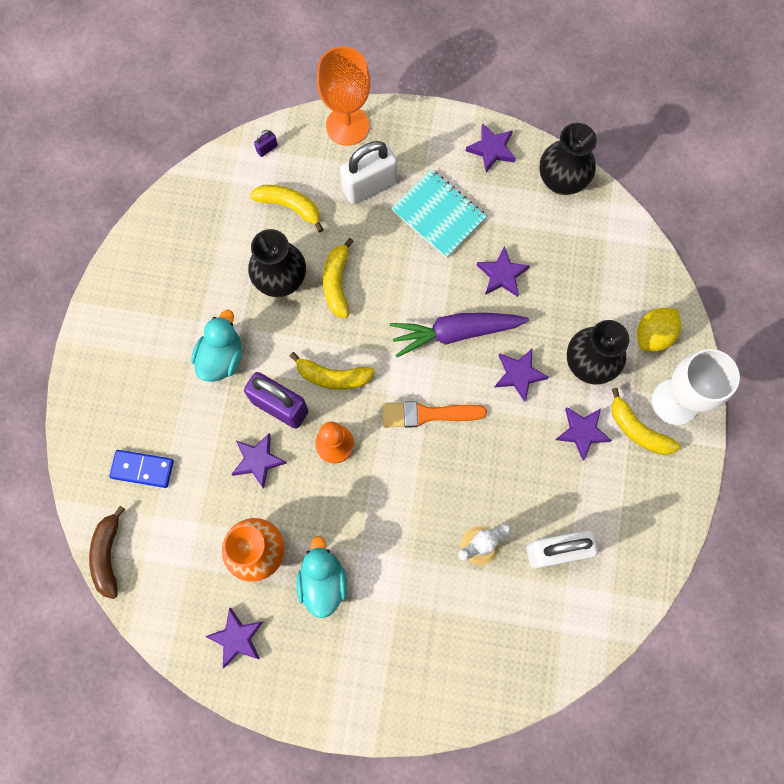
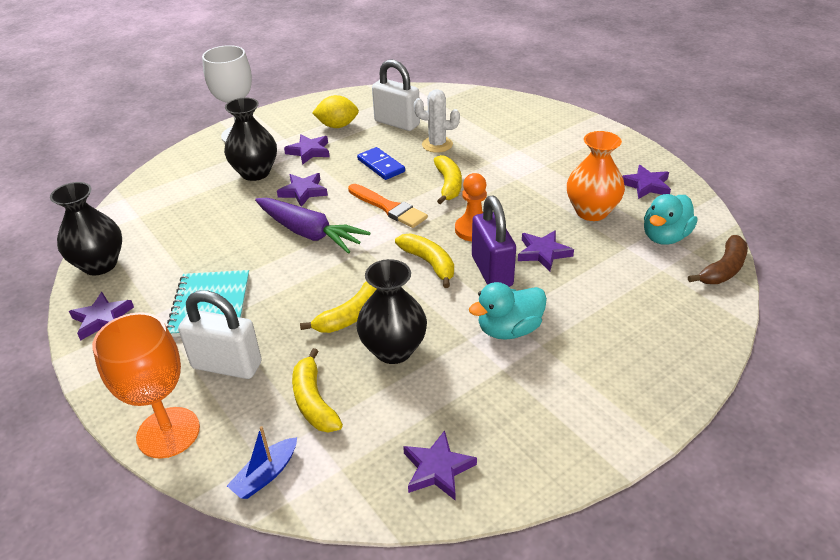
camera: 135 degrees left, 35 degrees down
blue domino [109,450,174,488] -> blue domino moved to [357,147,405,180]
purple padlock [254,130,278,157] -> blue boat [227,426,297,499]
turquoise duck [297,536,347,618] -> turquoise duck moved to [644,194,697,245]
purple star [477,246,530,297] -> purple star moved to [403,430,477,500]
yellow banana [611,388,681,455] -> yellow banana moved to [434,155,462,204]
yellow lemon [637,308,681,351] -> yellow lemon moved to [312,95,359,128]

